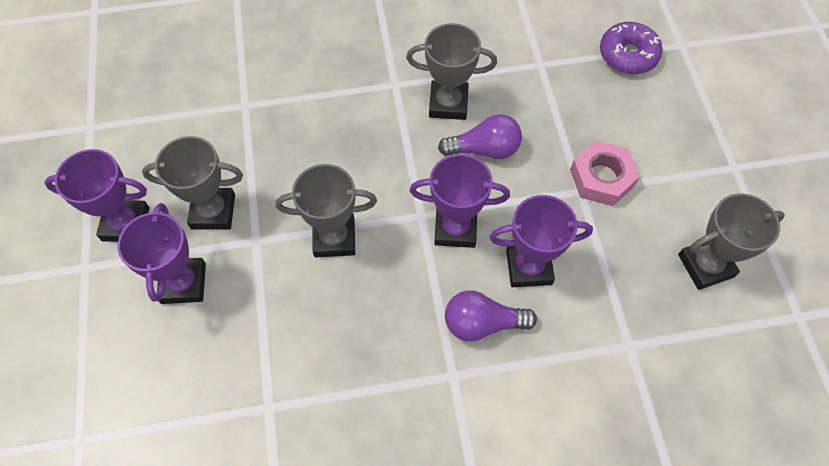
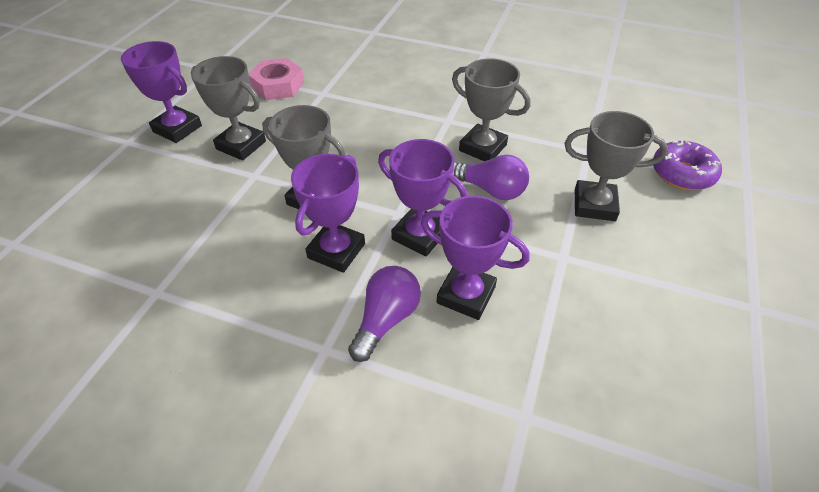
camera: 30 degrees right, 15 degrees down
purple trophy [117,203,206,304] -> purple trophy moved to [291,154,365,273]
purple light bulb [445,291,537,341] -> purple light bulb turned 90 degrees clockwise [348,266,421,362]
pink nut [570,141,640,206] -> pink nut moved to [249,58,304,100]
grey trophy [678,193,785,290] -> grey trophy moved to [564,111,668,221]

